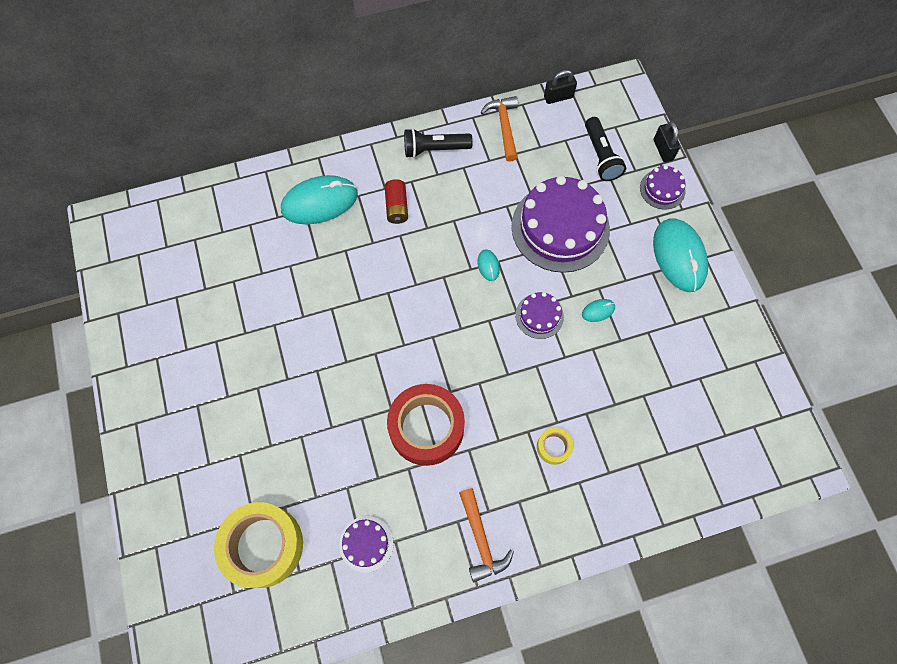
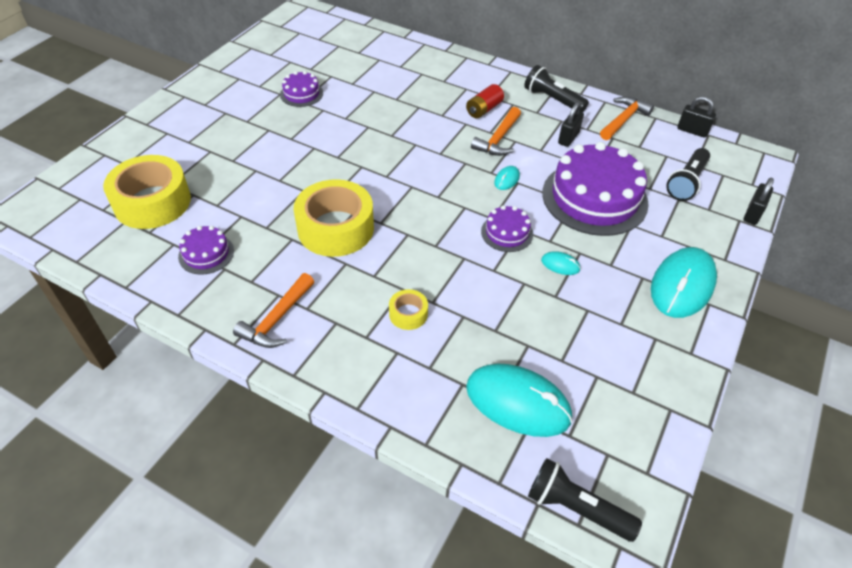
camera: 45 degrees right, 20 degrees down
turquoise mouse [281,175,358,224] -> turquoise mouse moved to [466,364,573,437]
red tape [387,384,465,466] -> yellow tape [294,179,374,257]
purple cake [640,165,686,210] -> purple cake moved to [280,71,323,107]
none -> orange hammer [471,107,521,156]
none -> black flashlight [528,458,642,542]
none -> black padlock [558,102,584,147]

